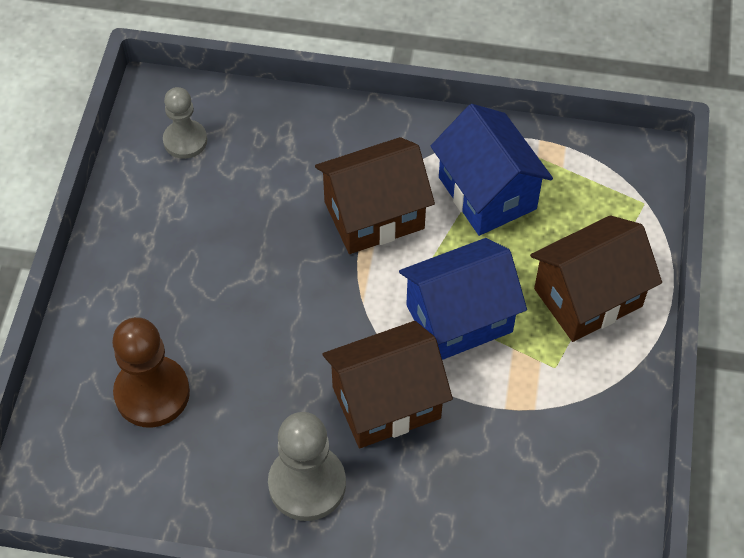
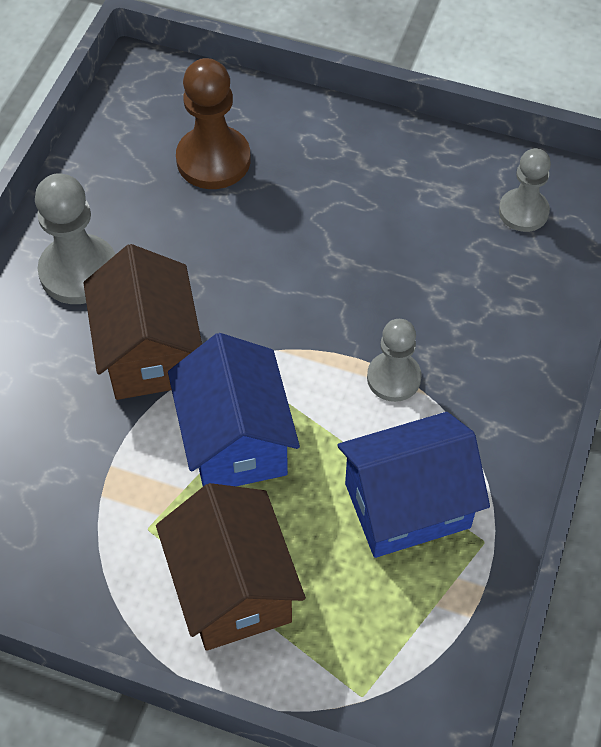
camera: 100 degrees right, 0 degrees up
brown house [315,137,435,254] -> grey pawn [367,319,422,402]

